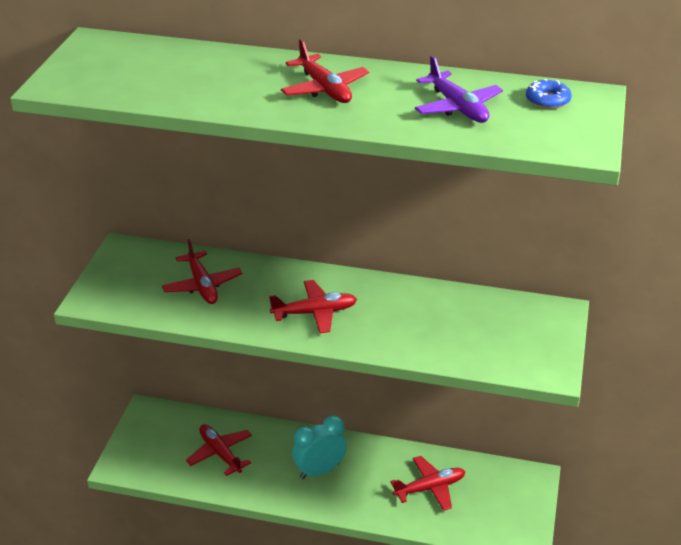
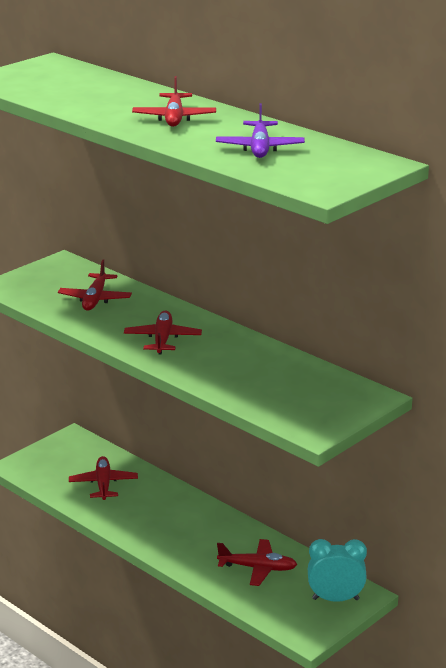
camera: 30 degrees right, 10 degrees down
red plane [269,280,357,333] -> red plane turned 105 degrees counterclockwise [124,310,202,354]
turquoise clock [292,415,347,479] -> turquoise clock moved to [308,539,367,602]
blue donut [526,79,571,109] -> none

